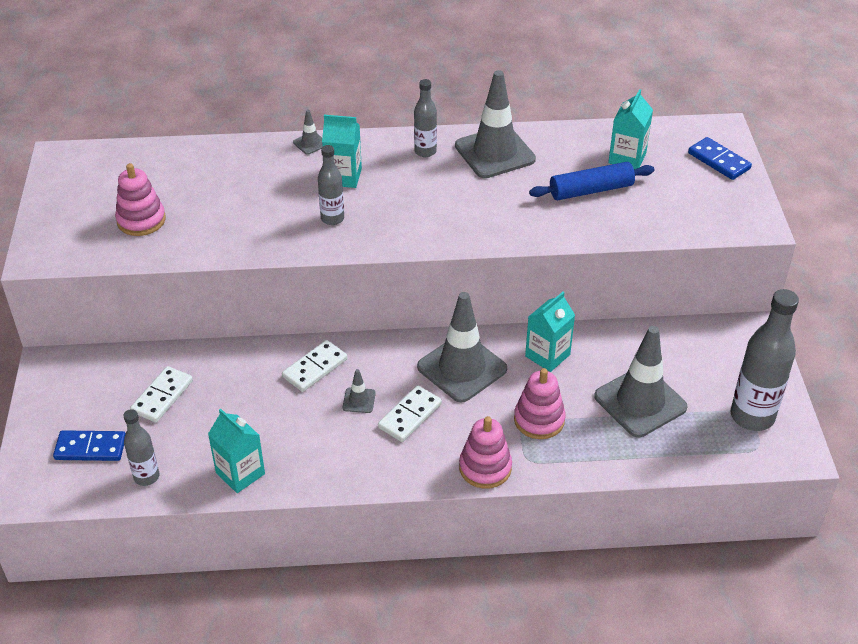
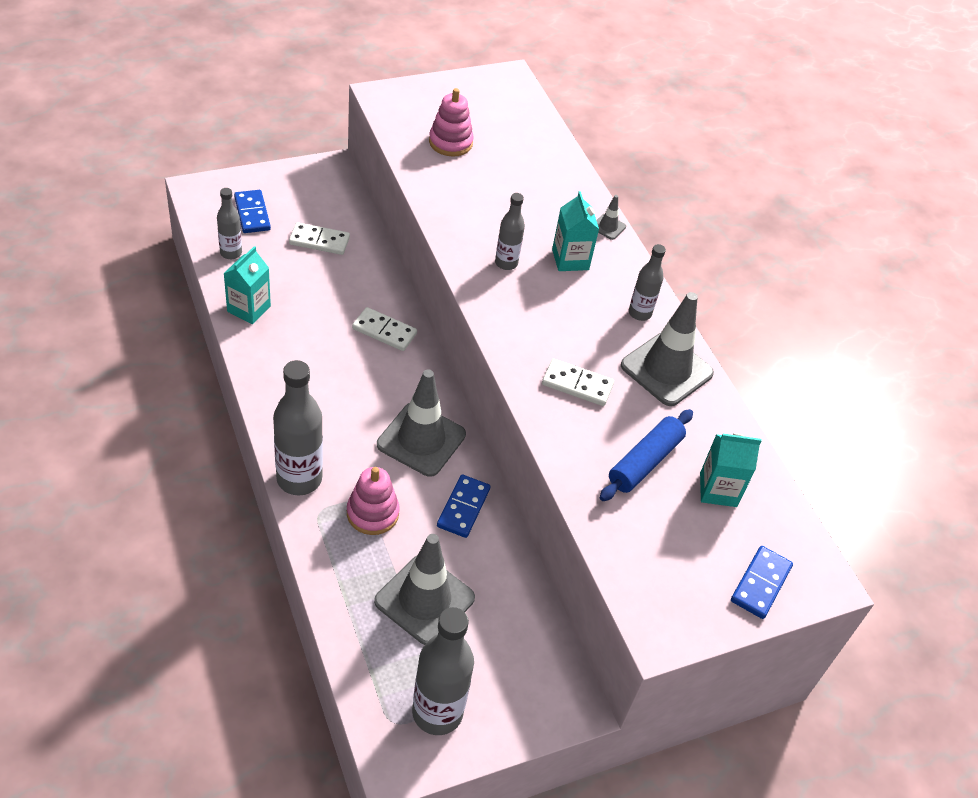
camera: 65 degrees right, 5 degrees up
grey traffic cone [343,369,376,413] -> none
white domino [378,385,442,442] -> white domino moved to [542,358,614,406]
pink stacking toy [459,416,512,489] -> grey bottle [273,360,323,495]
turquoise carton [525,292,575,372] -> blue domino [437,475,490,538]
blue rolling pin [529,162,654,200] -> blue rolling pin turned 75 degrees clockwise [600,409,693,501]

